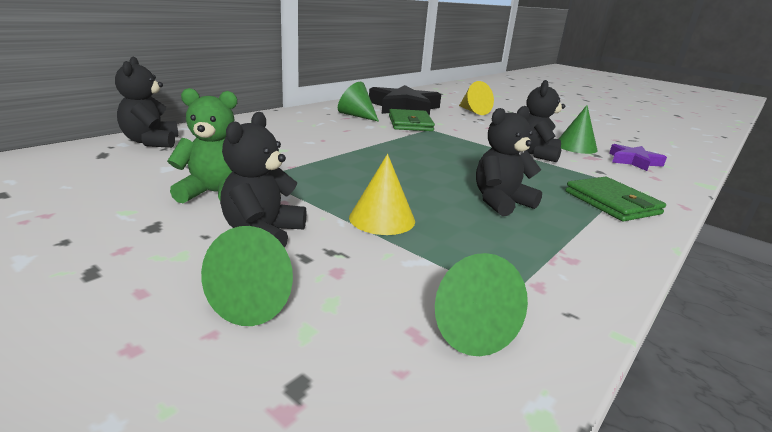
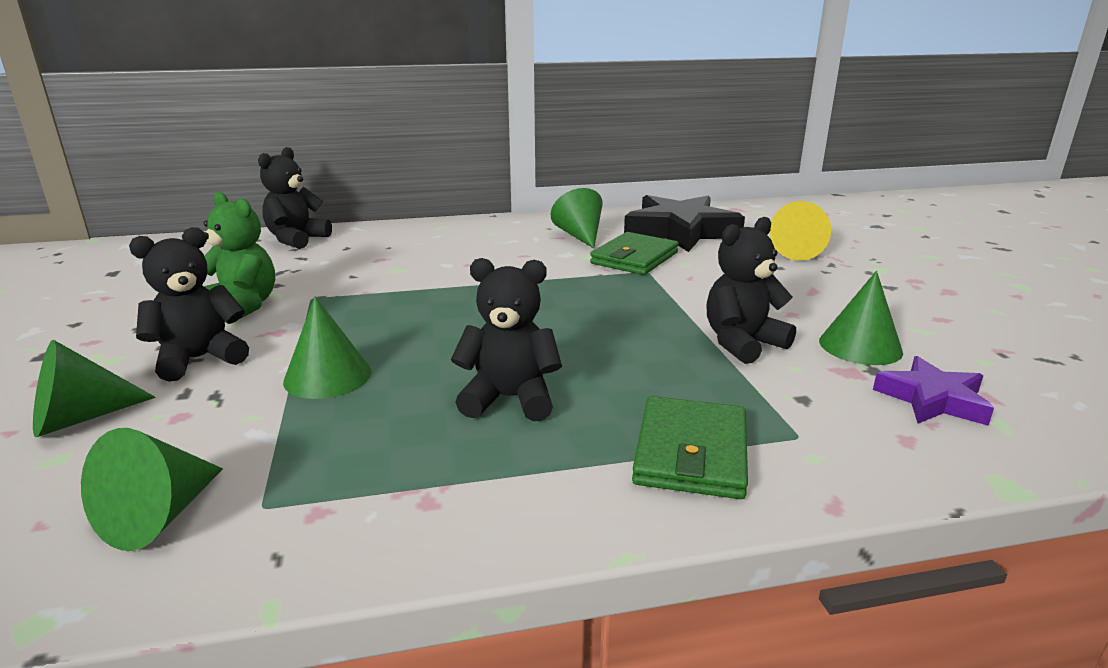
camera: 40 degrees right, 0 degrees up
yellow cone [349,154,415,235] -> green cone [283,296,372,399]

